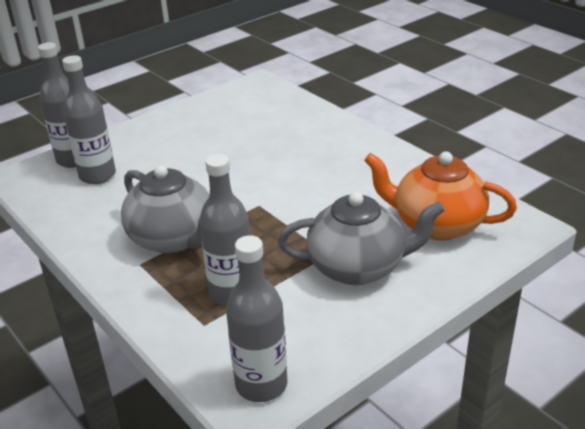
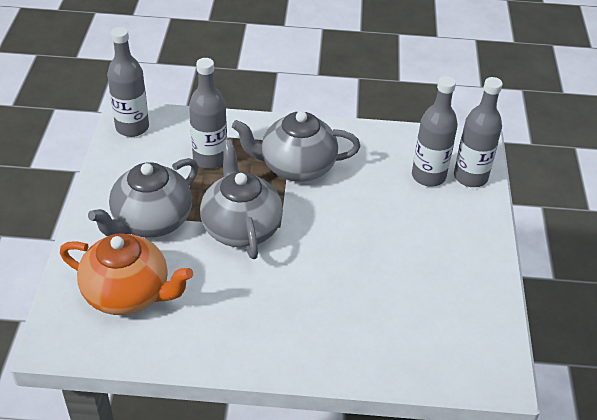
camera: 130 degrees right, 10 degrees up
orange teapot [364,151,517,240] -> orange teapot turned 45 degrees clockwise [60,233,193,315]
none -> grey teapot [200,140,283,259]

